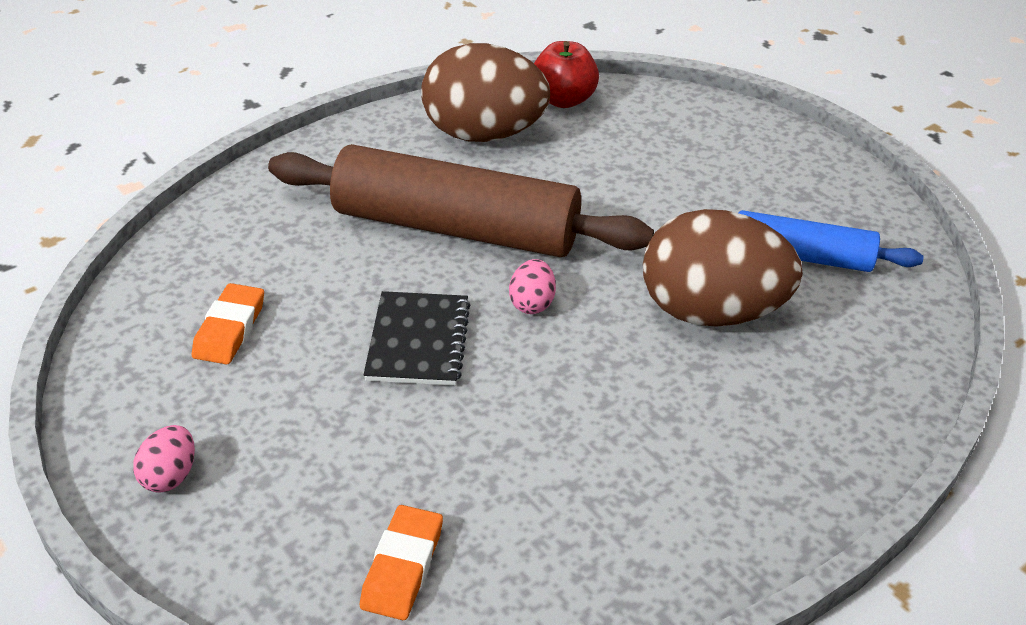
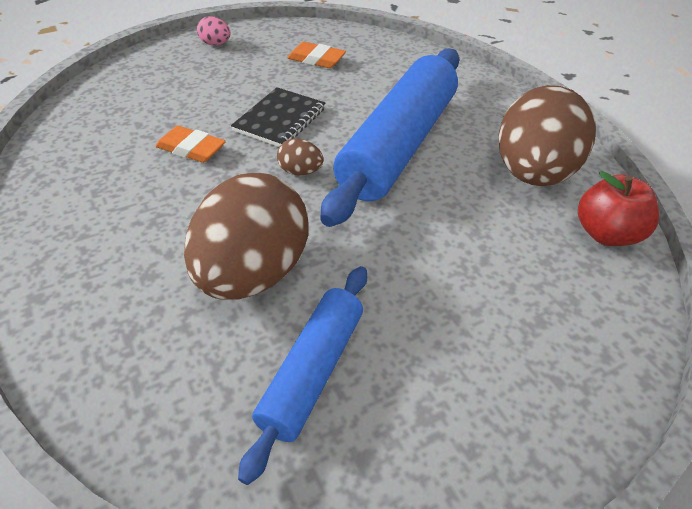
camera: 100 degrees right, 5 degrees up
brown rolling pin [268,144,654,257] -> blue rolling pin [320,49,459,227]
orange eraser [360,505,443,620] -> orange eraser moved to [156,126,226,163]
black notebook [364,291,471,386] -> black notebook turned 75 degrees counterclockwise [231,87,325,147]
pink egg [509,259,556,314] -> brown egg [277,139,324,175]

